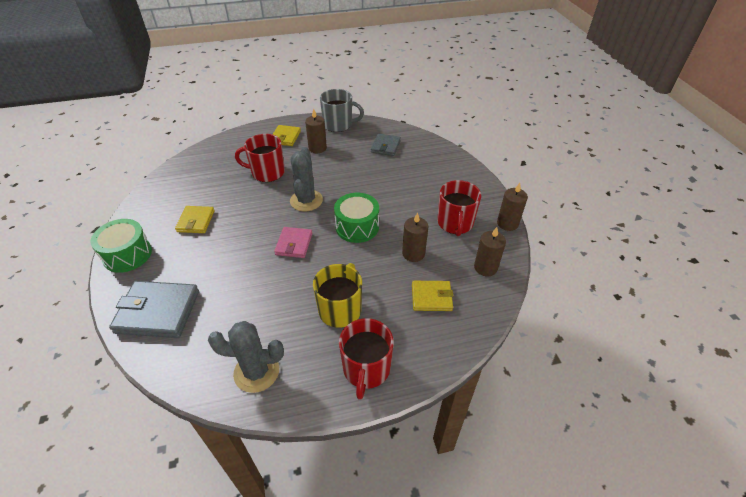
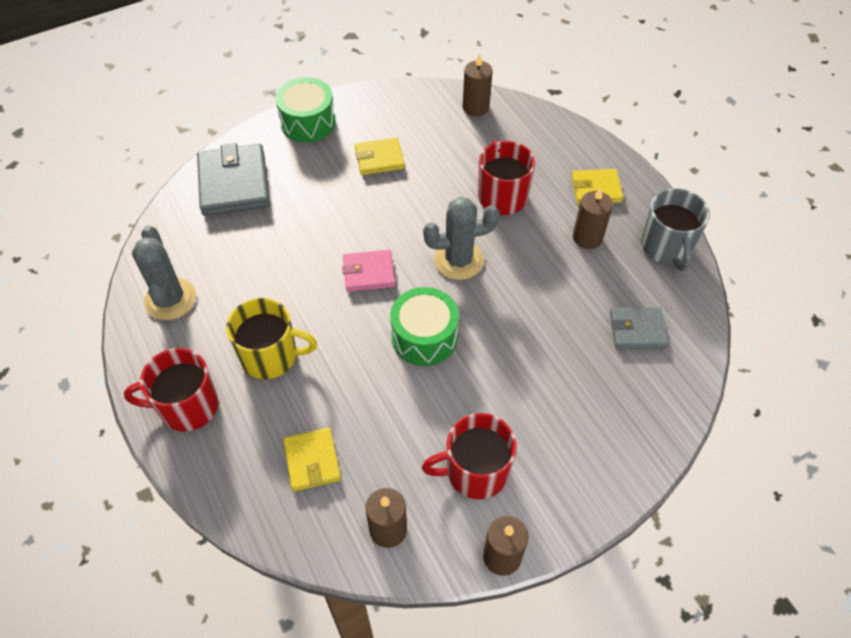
camera: 75 degrees right, 10 degrees up
brown candle [402,212,428,262] -> brown candle moved to [463,53,493,116]

